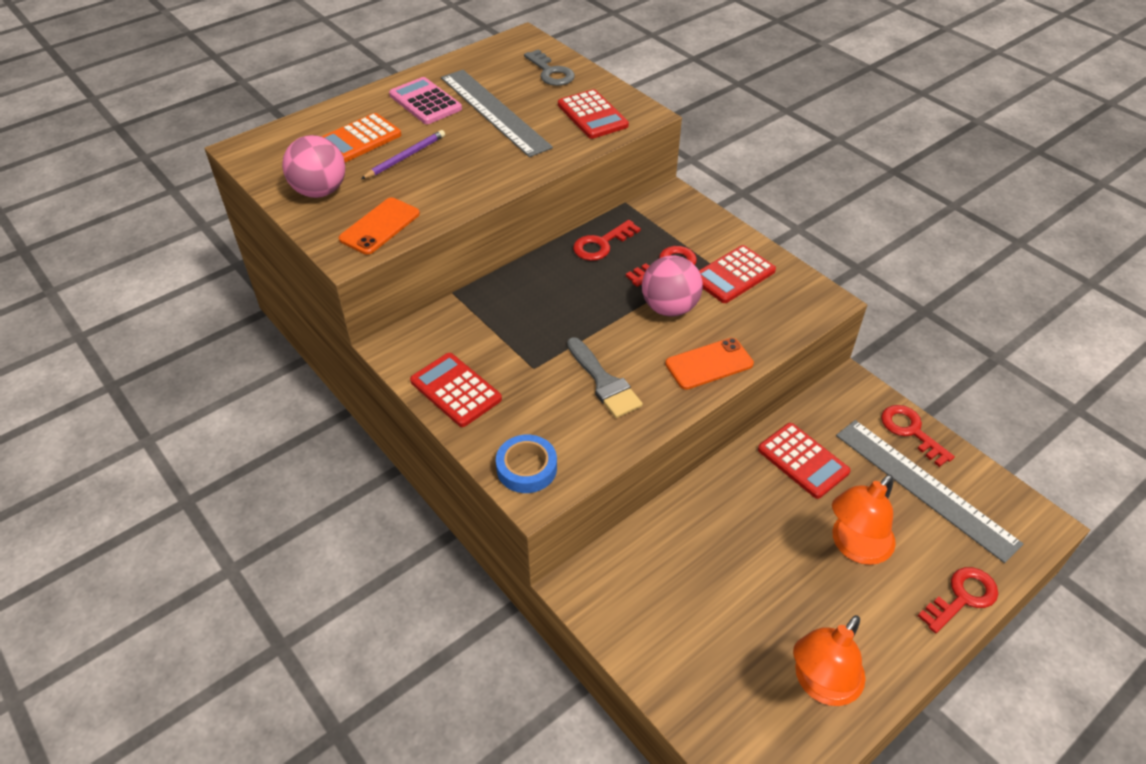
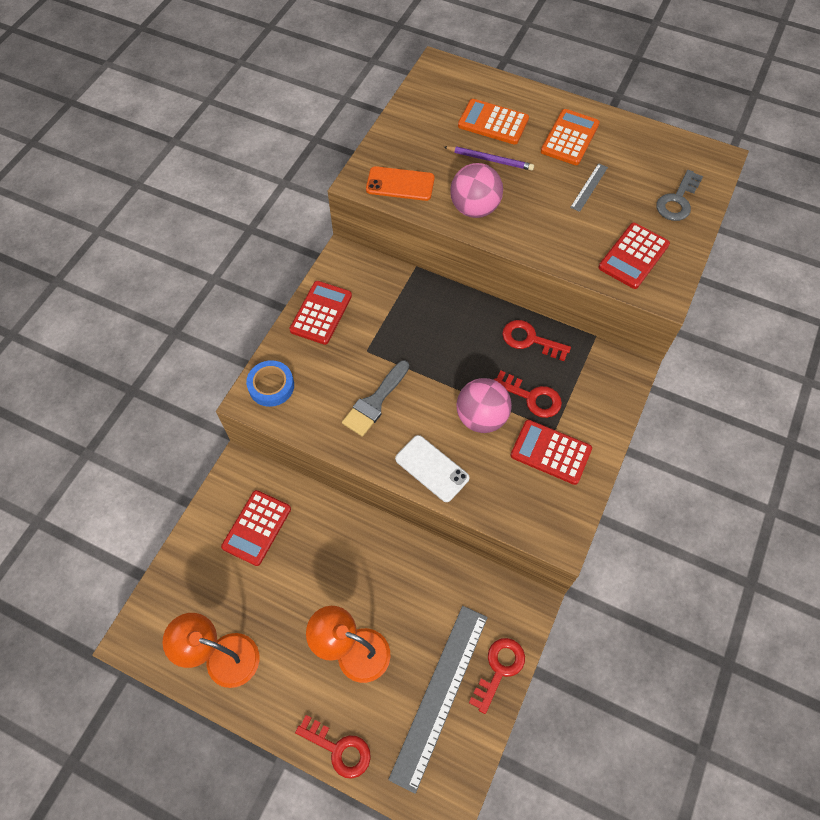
camera: 65 degrees right, 15 degrees up
pink ball [282,135,345,198] -> pink ball moved to [450,163,503,218]
pink calculator [389,77,462,124] -> orange calculator [541,109,600,165]
grey ruler [441,70,553,157] -> grey ruler [570,163,608,212], size x0.42
orange phone [665,338,754,390] -> white phone [395,435,470,502]
red calculator [758,423,850,499] -> red calculator moved to [221,490,291,566]

